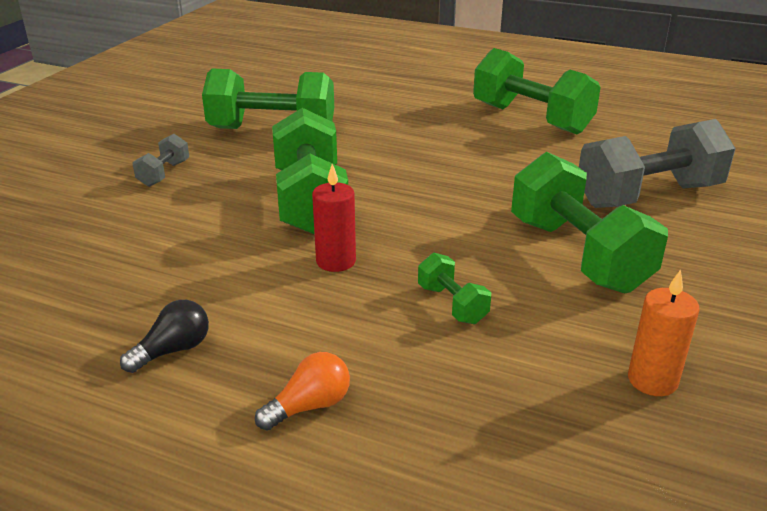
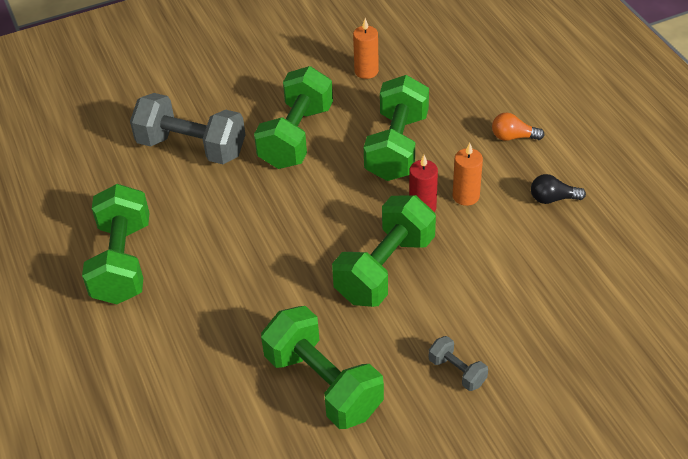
camera: 135 degrees left, 15 degrees up
grey dumbbell [132,134,189,187] -> grey dumbbell turned 75 degrees clockwise [429,336,488,391]
green dumbbell [418,253,491,324] -> green dumbbell [364,75,429,181], size x2.16
none -> orange candle [453,143,483,206]

